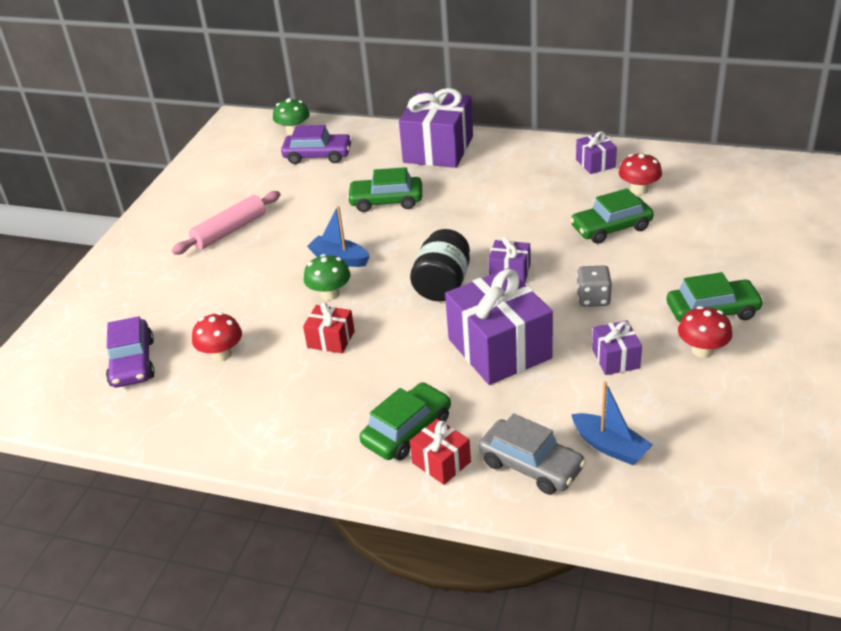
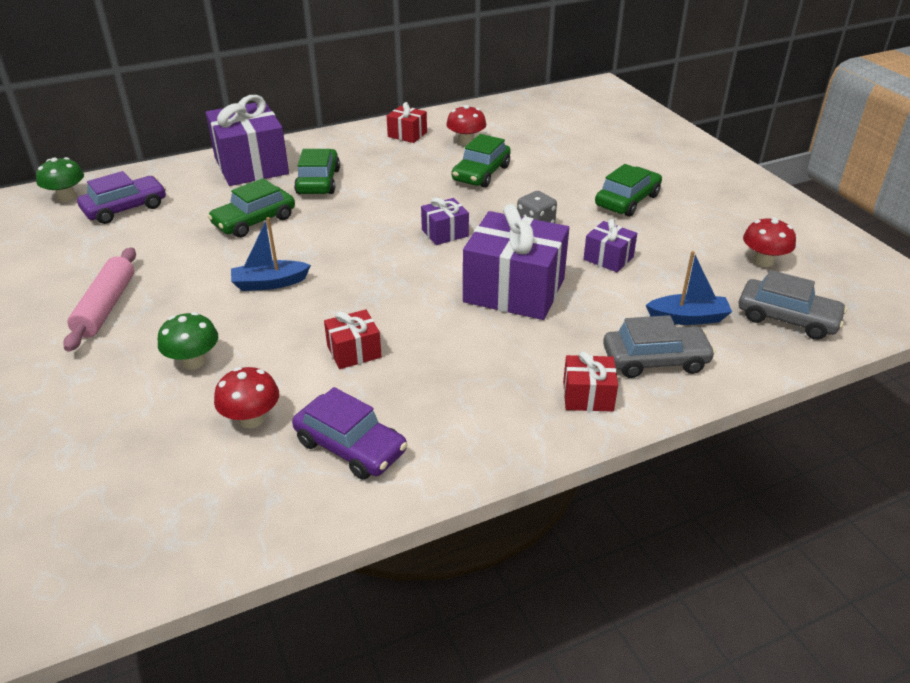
camera: 45 degrees left, 0 degrees up
purple car [106,316,155,387] -> purple car moved to [292,387,407,480]
green mushroom [304,254,351,300] -> green mushroom moved to [158,312,218,369]
green car [359,382,451,460] -> green car moved to [294,149,340,194]
black jar [410,229,470,302] -> none
purple gift [576,131,617,174] -> red gift [387,102,427,143]
red mushroom [678,306,732,358] -> red mushroom moved to [743,217,796,267]
none -> grey car [738,270,847,340]

